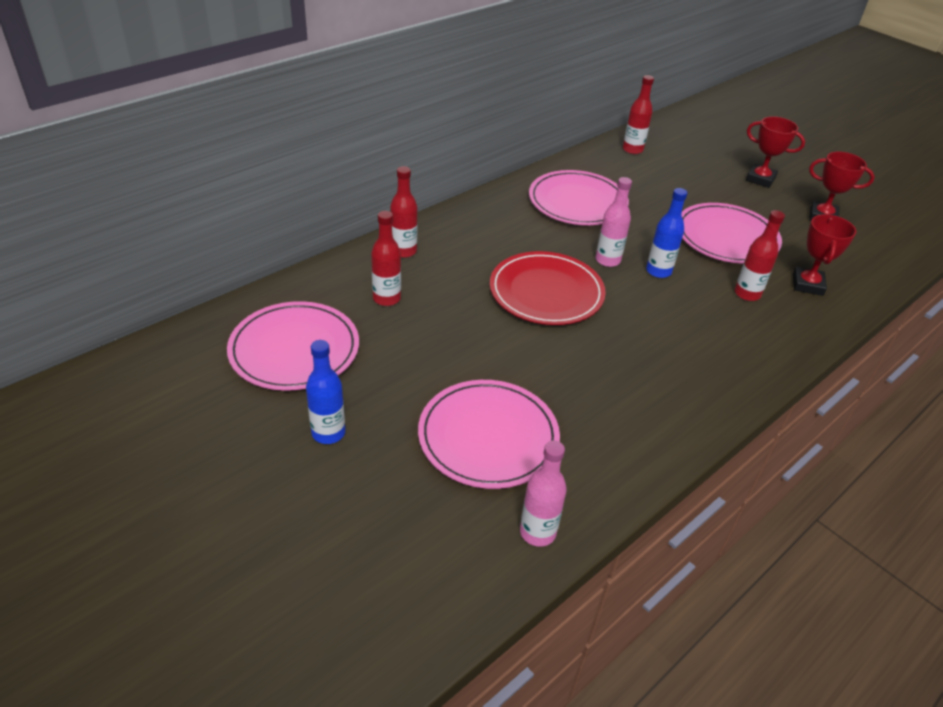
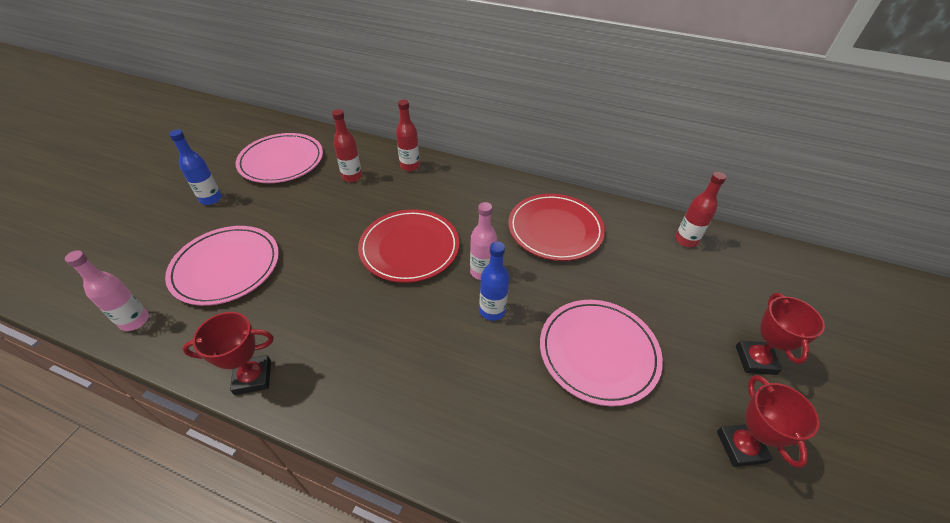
camera: 65 degrees right, 5 degrees up
pink plate [529,170,629,225] -> red plate [508,194,605,261]
red bottle [735,210,785,301] -> none
red trophy [793,214,856,296] -> red trophy moved to [182,312,274,395]

